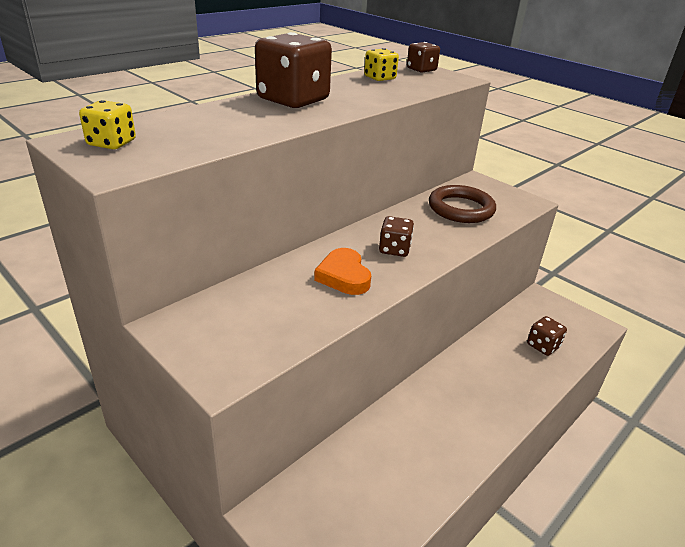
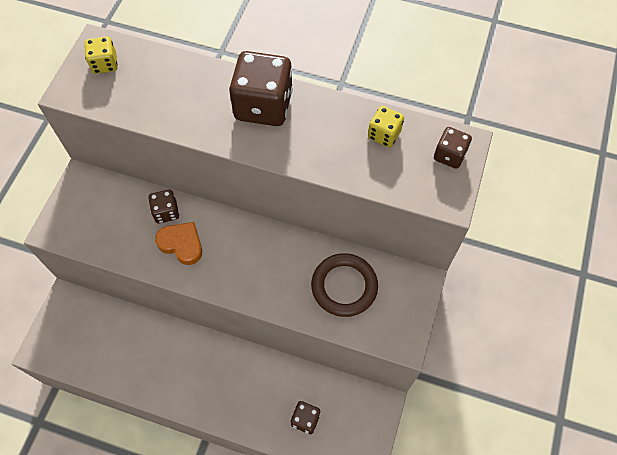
camera: 65 degrees right, 30 degrees up
orange heart [314,248,371,295] -> orange heart turned 75 degrees clockwise [155,222,202,265]
brown dice [379,216,414,257] -> brown dice moved to [148,190,179,224]

